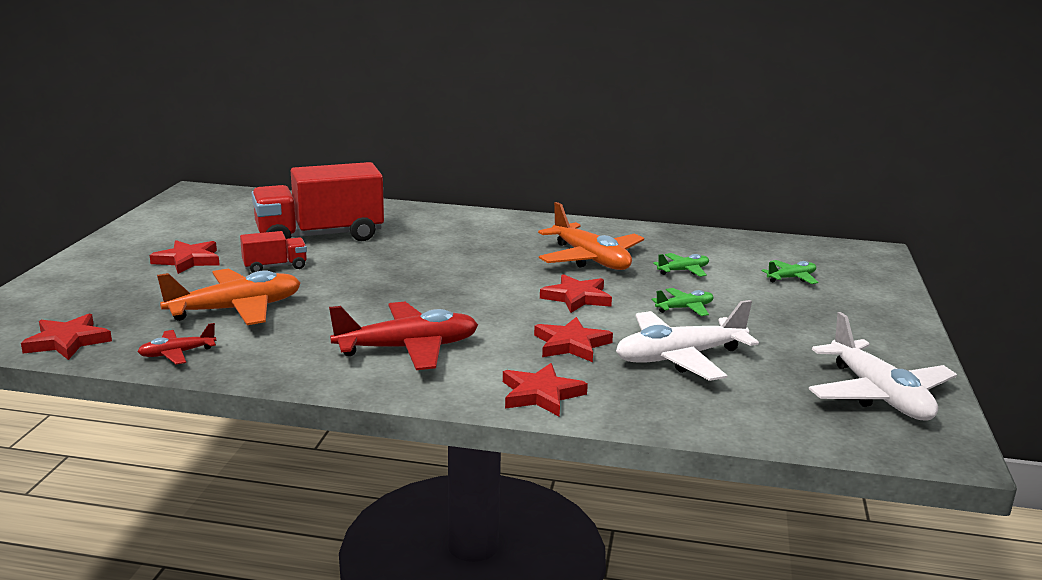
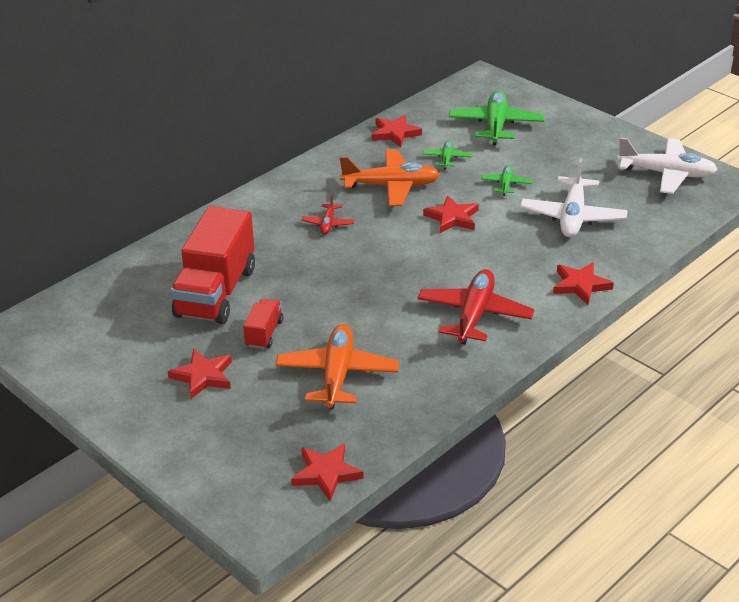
camera: 55 degrees left, 15 degrees up
red plane [137,323,216,365] -> red plane moved to [302,194,355,234]
red star [534,317,613,362] -> red star moved to [372,115,422,147]
green plane [762,260,818,284] -> green plane [449,90,544,146], size x2.00

